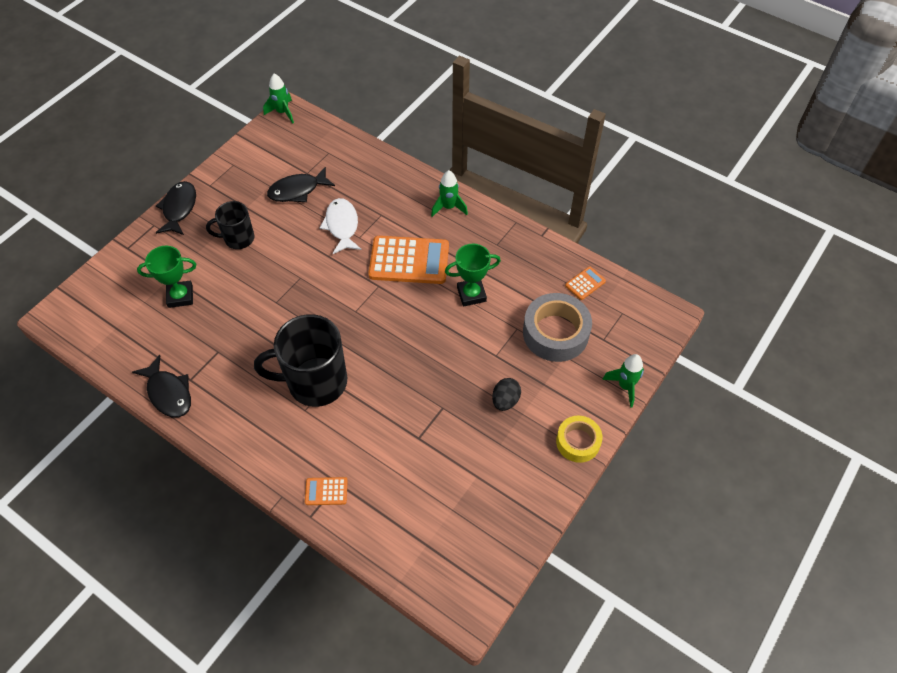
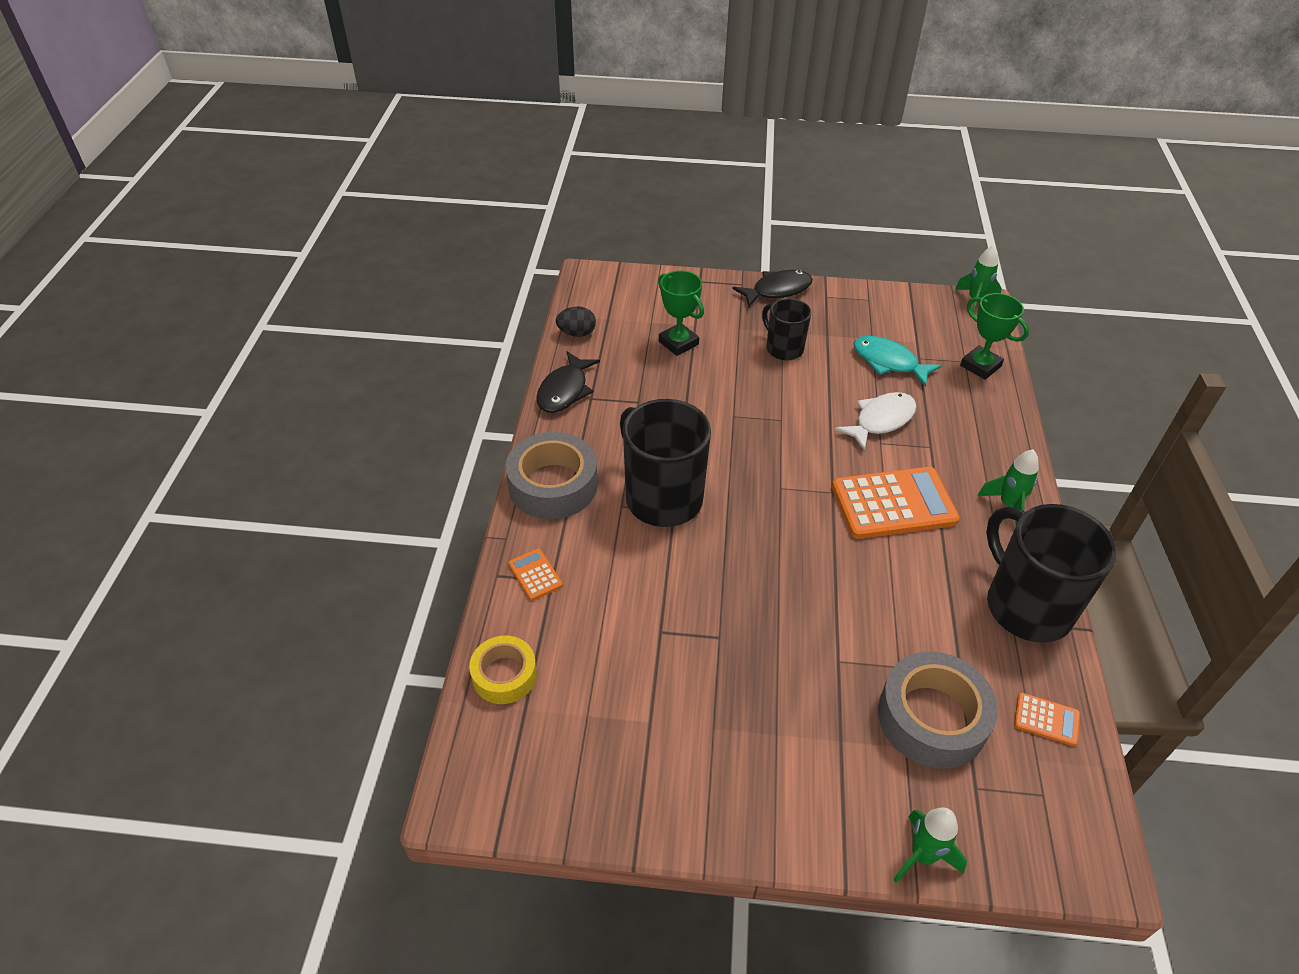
camera: 60 degrees right, 10 degrees down
black fish [267,167,335,202] -> turquoise fish [854,336,942,387]
orange calculator [369,236,449,284] -> orange calculator turned 75 degrees counterclockwise [832,467,960,539]
green trophy [445,244,501,306] -> green trophy moved to [960,293,1029,380]
black egg [492,378,521,411] -> black egg moved to [556,306,596,337]
yellow tape [556,416,602,463] -> yellow tape moved to [469,636,537,704]
none -> grey tape [506,432,598,519]
none -> black mug [986,504,1117,643]

